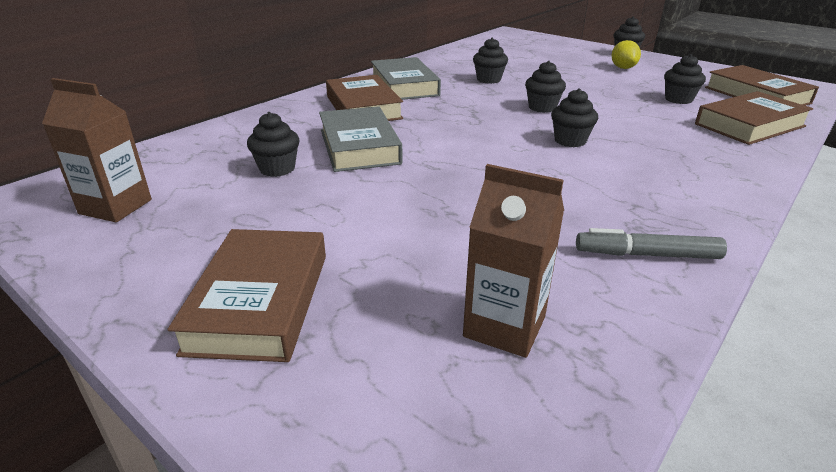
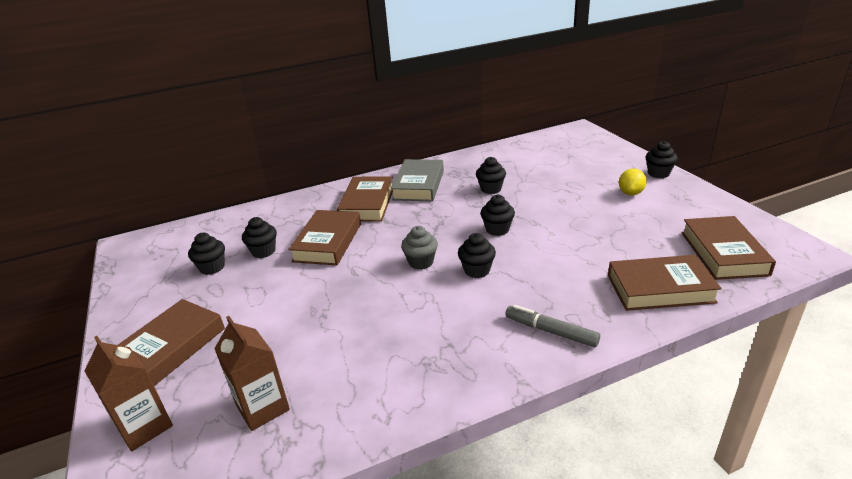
camera: 30 degrees right, 0 degrees up
brown carton [42,78,152,222] -> brown carton moved to [84,336,173,451]
grey book [319,106,403,172] -> brown book [288,210,361,266]
grey marker [576,228,727,259] -> grey marker moved to [505,305,600,347]
black cupcake [664,54,706,104] -> black cupcake moved to [188,233,225,275]
none -> grey cupcake [401,226,438,270]

